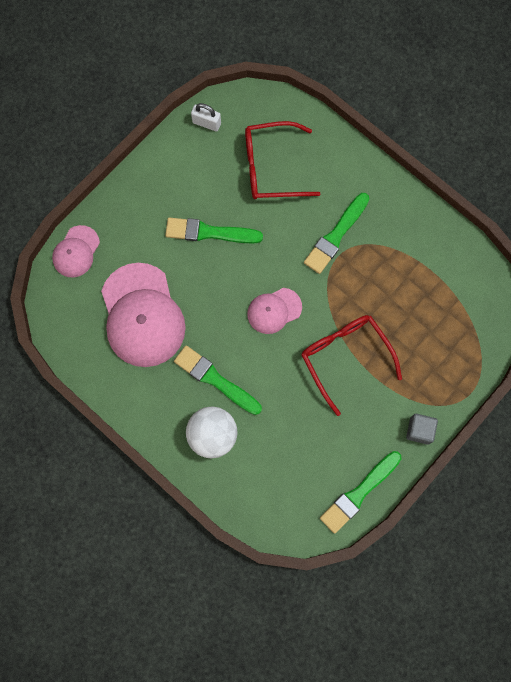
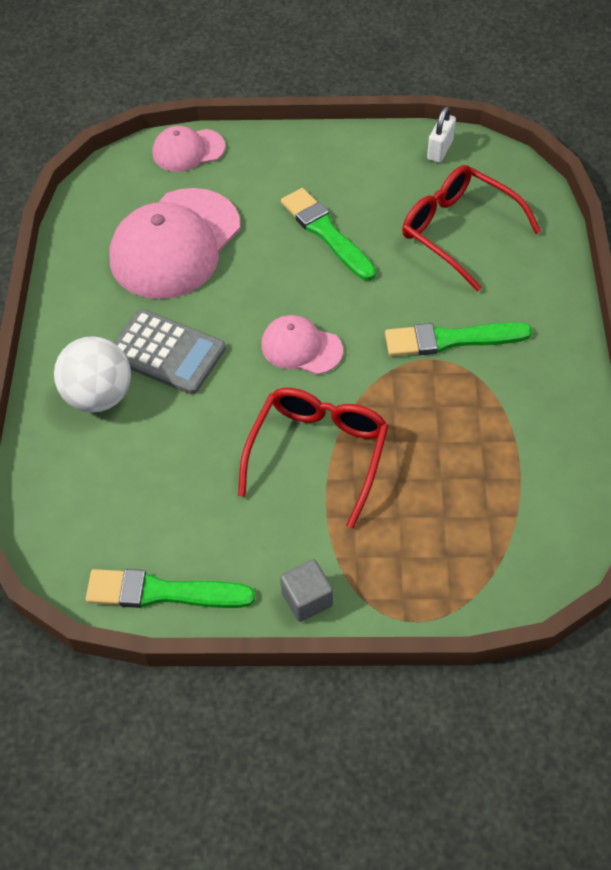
camera: 50 degrees right, 20 degrees down
green brush [174,345,262,415] -> grey calculator [114,309,226,394]
white padlock [191,103,221,131] -> white padlock turned 45 degrees clockwise [427,106,456,163]

